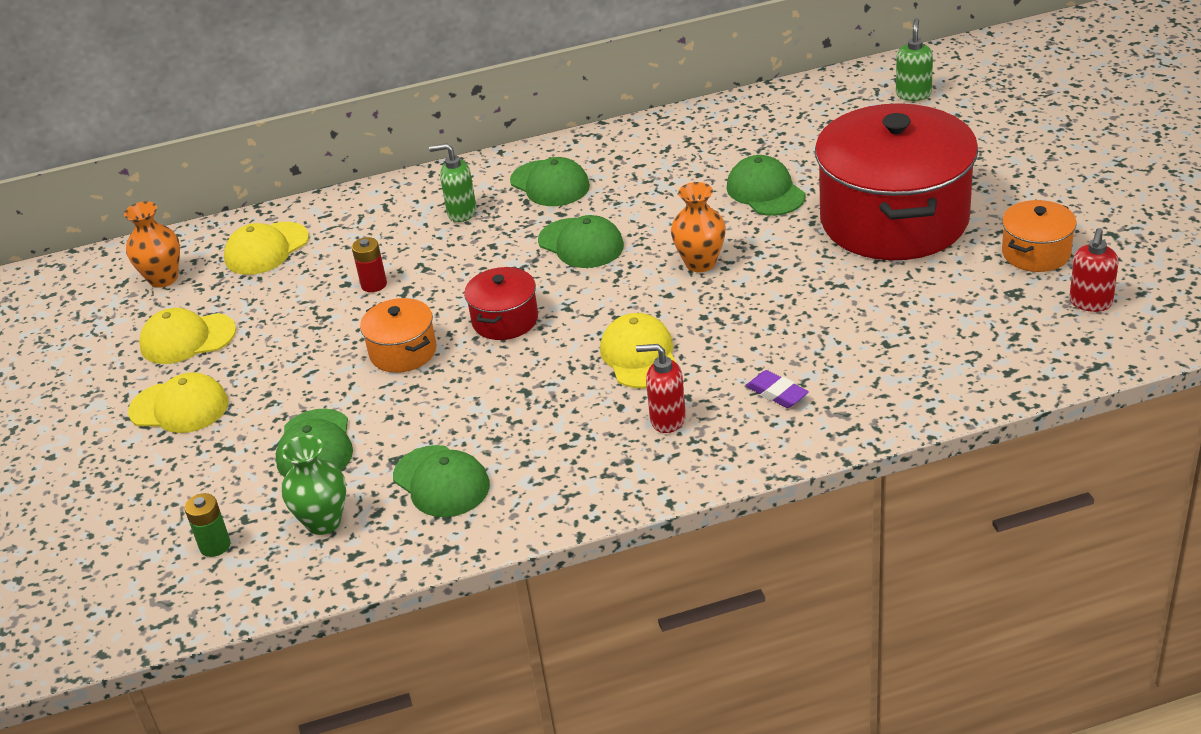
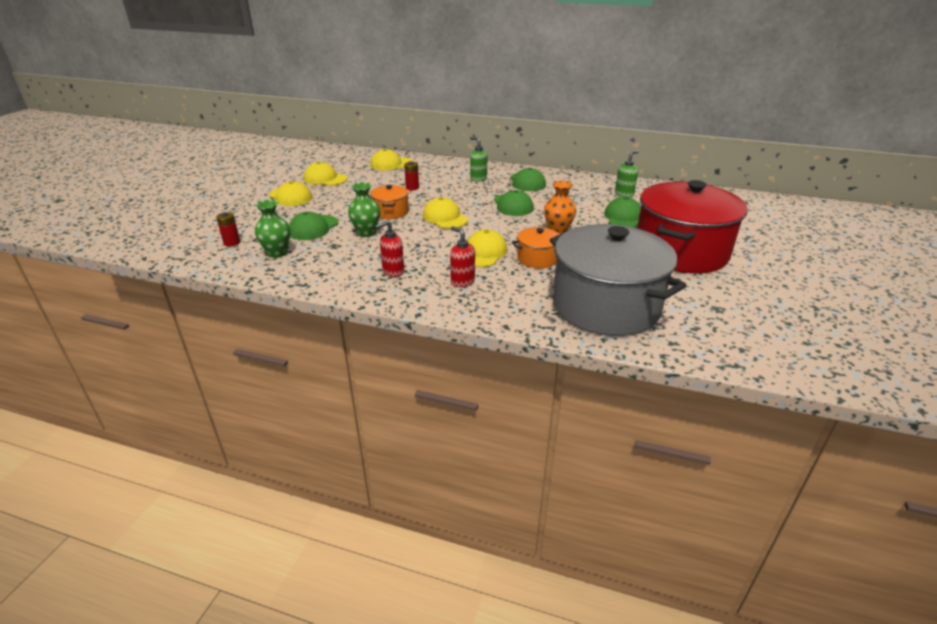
camera: 30 degrees right, 5 degrees down
orange vase [124,201,180,288] -> none
green battery [185,493,230,557] -> red battery [216,212,240,246]
green cap [393,445,490,517] -> none
red pot [464,267,538,340] -> yellow cap [423,197,468,229]
purple eraser [746,370,809,408] -> none
green soap dispenser [896,18,933,101] -> green soap dispenser moved to [615,150,639,197]
orange pot [1002,200,1077,272] -> orange pot moved to [512,227,560,268]
red soap dispenser [1069,228,1118,312] -> red soap dispenser moved to [375,221,404,277]
none -> green vase [348,182,380,237]
none -> grey pot [550,224,686,336]

